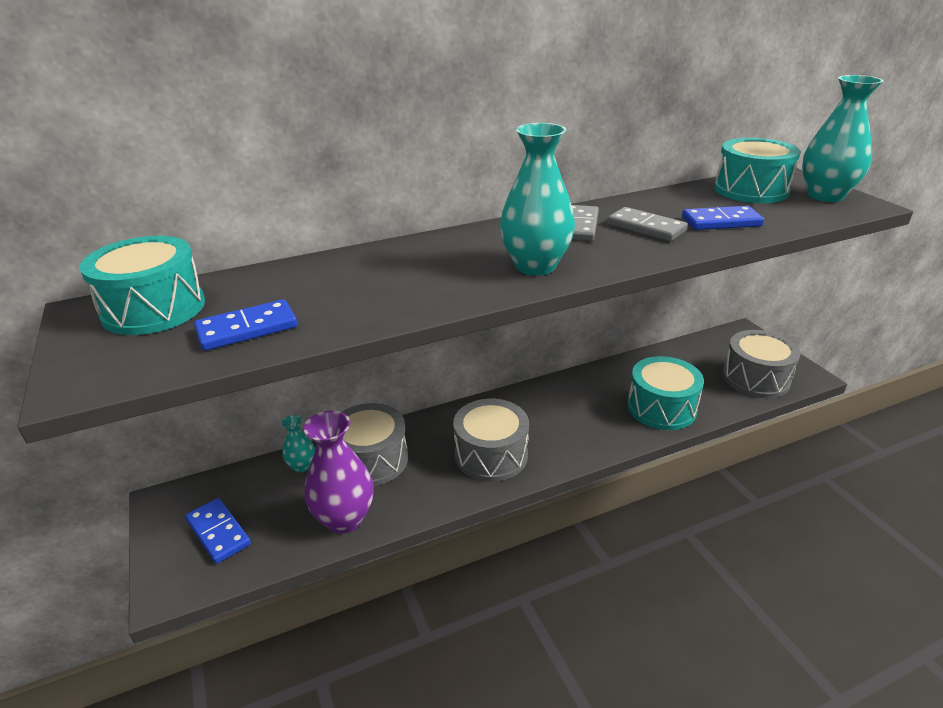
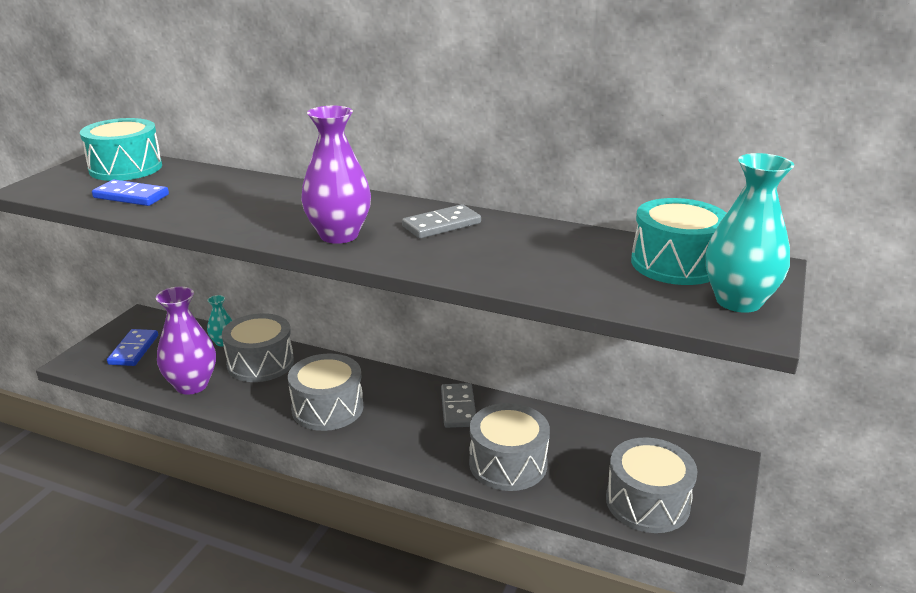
camera: 45 degrees right, 5 degrees down
turquoise vase [500,123,575,276] -> purple vase [301,106,371,244]
grey domino [607,207,688,242] -> grey domino moved to [441,383,476,428]
turquoise drum [627,356,704,430] -> grey drum [469,403,550,491]
blue domino [682,206,764,230] -> none

